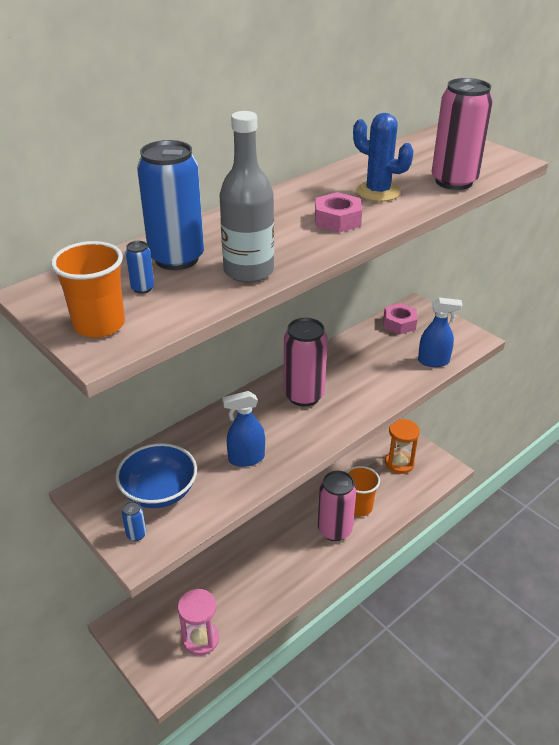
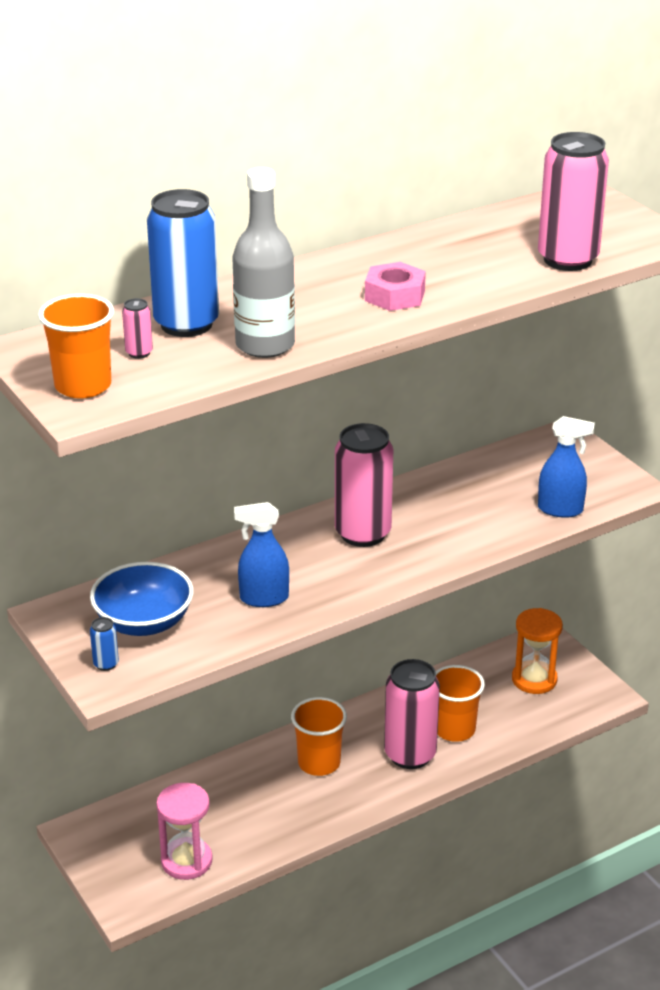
camera: 10 degrees right, 5 degrees down
blue can [125,241,154,294] -> pink can [122,298,153,359]
blue cactus [353,113,414,201] -> none
pink nut [384,303,417,334] -> none
none -> orange cup [291,697,347,776]

